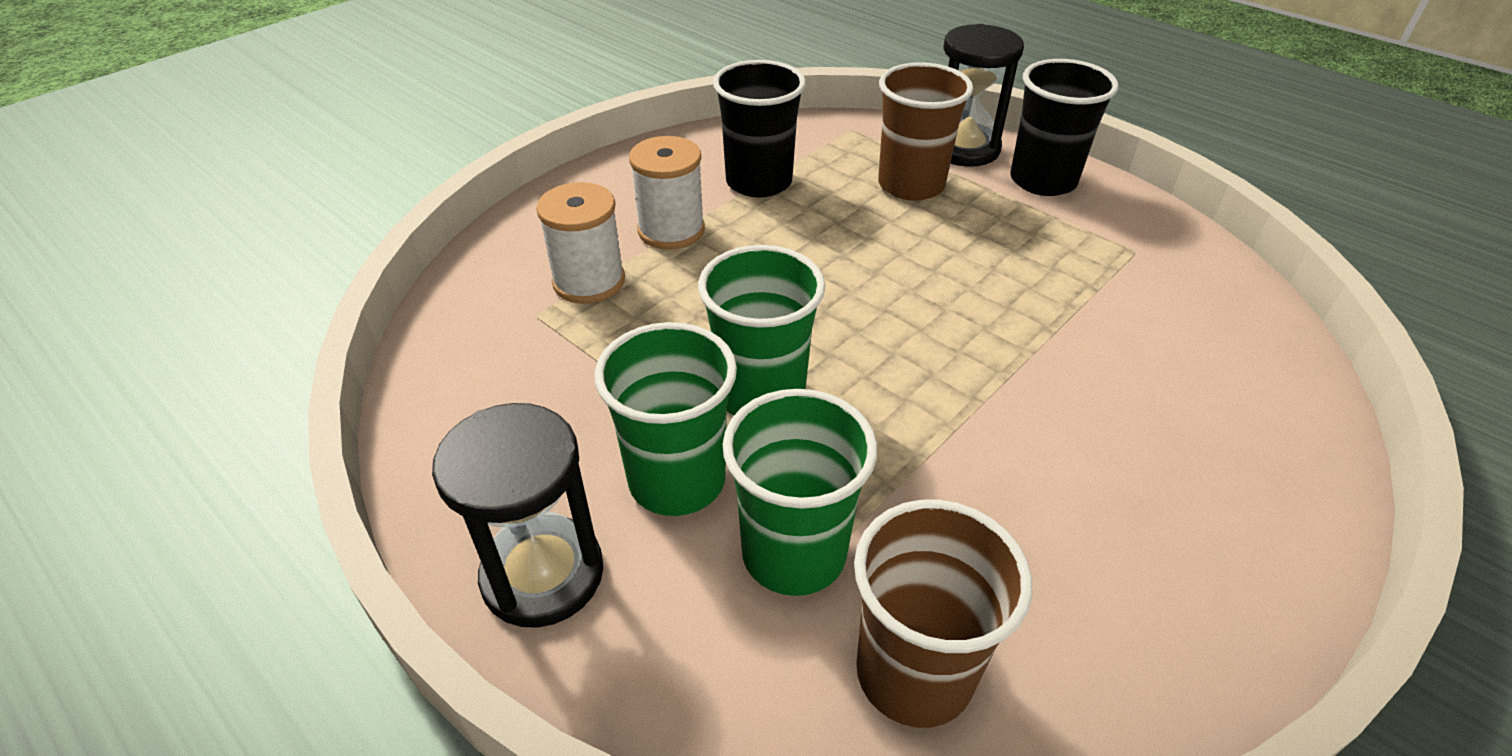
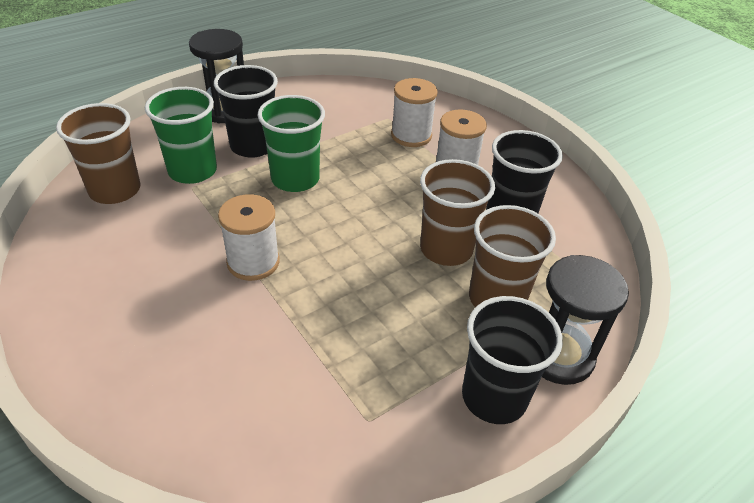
camera: 100 degrees right, 0 degrees up
green cup [594,322,737,516] -> black cup [214,65,278,158]
none -> white spool [218,194,280,281]
none -> brown cup [420,159,495,266]

